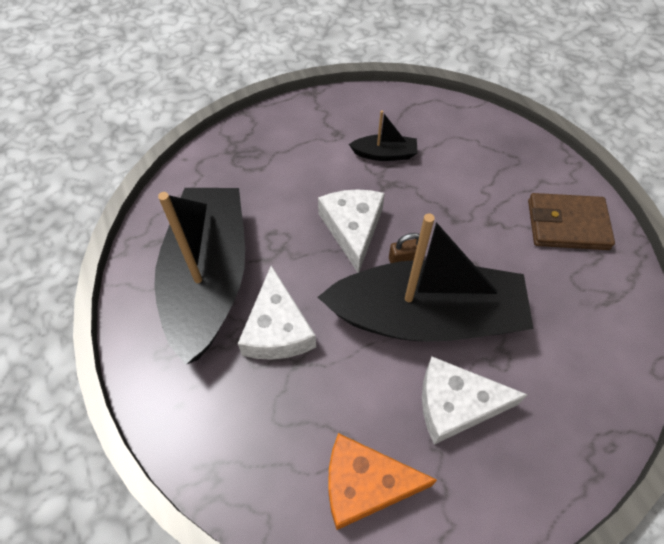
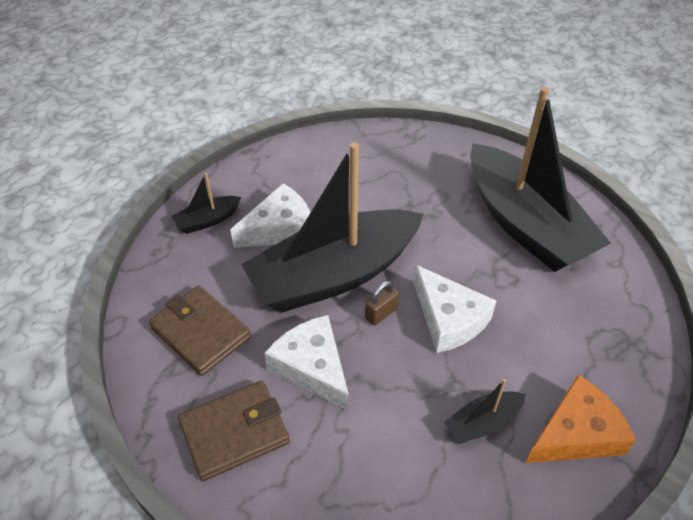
camera: 150 degrees right, 10 degrees down
white cheese [238,265,316,360] -> white cheese moved to [265,315,349,411]
orange cheese [328,433,437,530] -> orange cheese moved to [526,374,636,463]
none -> brown wallet [149,285,251,376]
none -> black boat [171,173,241,234]

